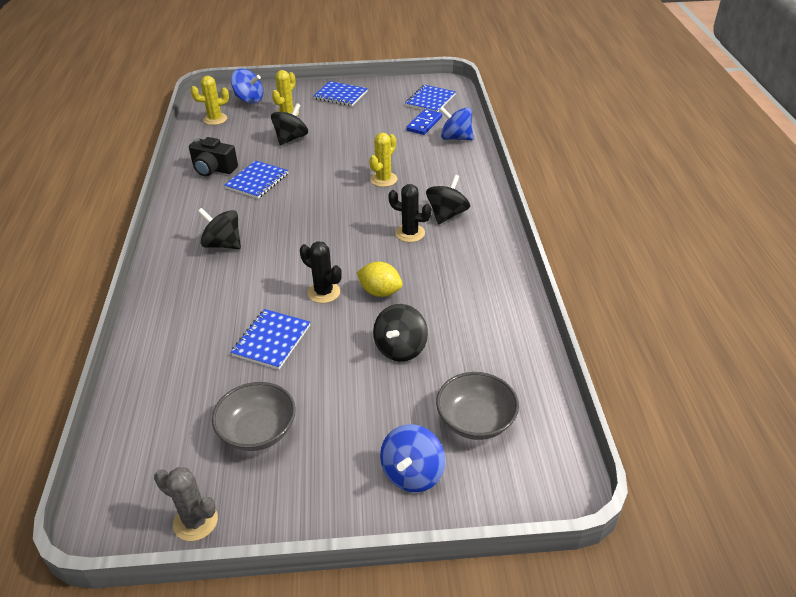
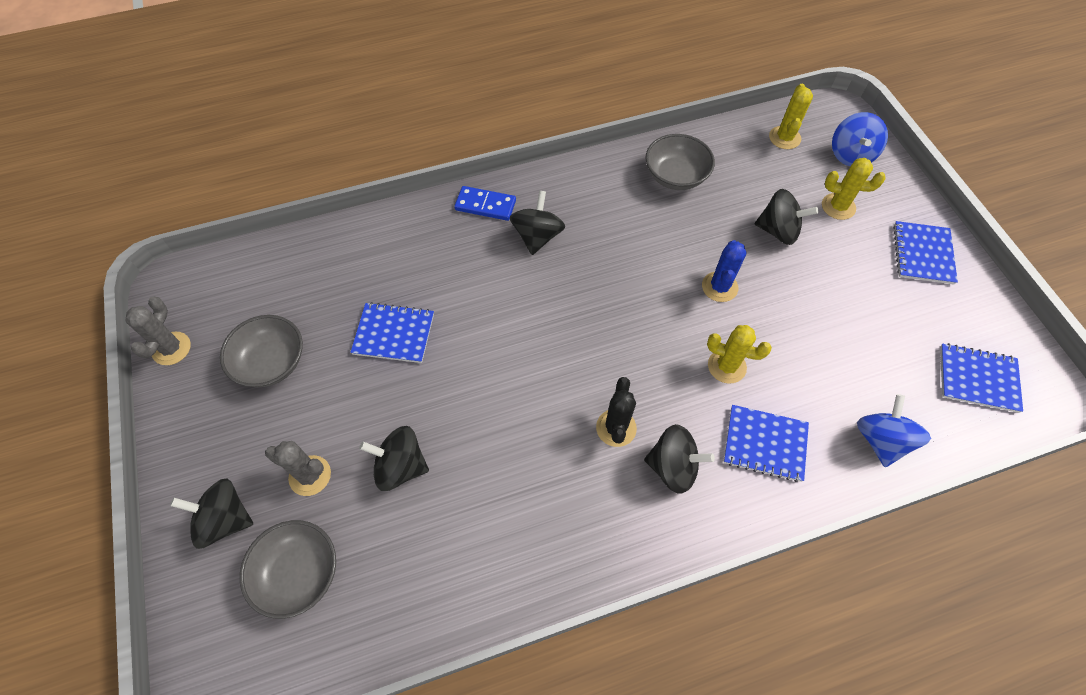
camera: 75 degrees right, 20 degrees up
black camera [189,137,238,177] -> grey bowl [645,134,715,190]
yellow cactus [191,76,229,125] -> yellow cactus turned 45 degrees clockwise [769,84,813,149]
blue notebook [224,160,289,199] -> blue notebook moved to [724,405,809,482]
black cactus [300,241,342,303] -> none
yellow lemon [357,262,403,297] -> none
blue spinning top [380,424,445,492] -> black spinning top [170,478,253,549]
blue domino [406,109,442,135] -> blue domino moved to [454,186,516,221]
none -> grey cactus [265,441,331,496]
none -> blue cactus [702,240,746,302]

